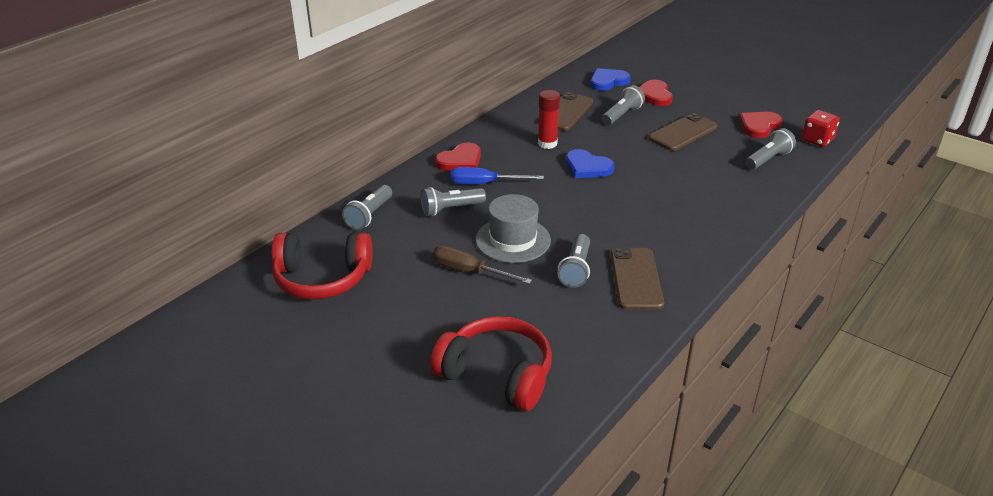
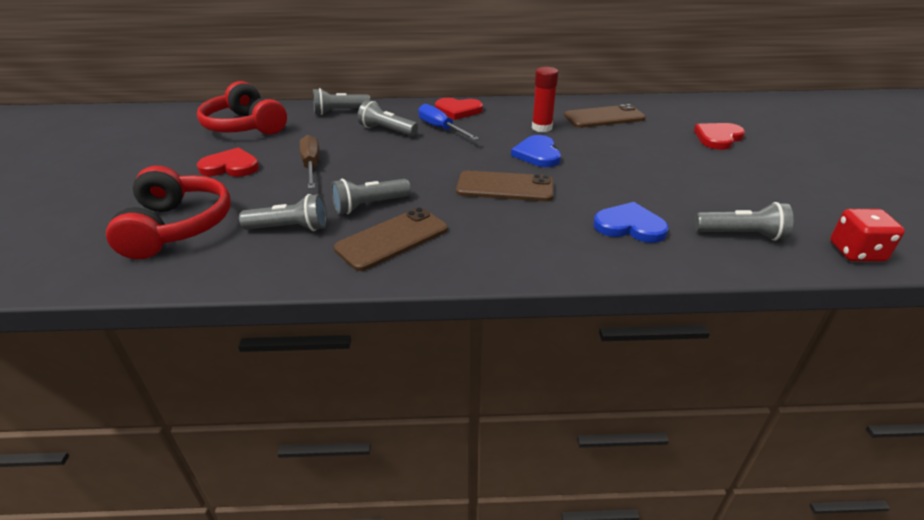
camera: 50 degrees right, 0 degrees up
grey hat [475,194,551,263] -> none
blue heart [590,68,631,91] -> blue heart moved to [593,202,669,243]
grey flashlight [602,85,645,125] -> grey flashlight moved to [239,194,327,231]
brown phone [648,113,717,151] -> brown phone moved to [456,170,554,201]
red heart [739,112,782,138] -> red heart moved to [197,147,259,177]

